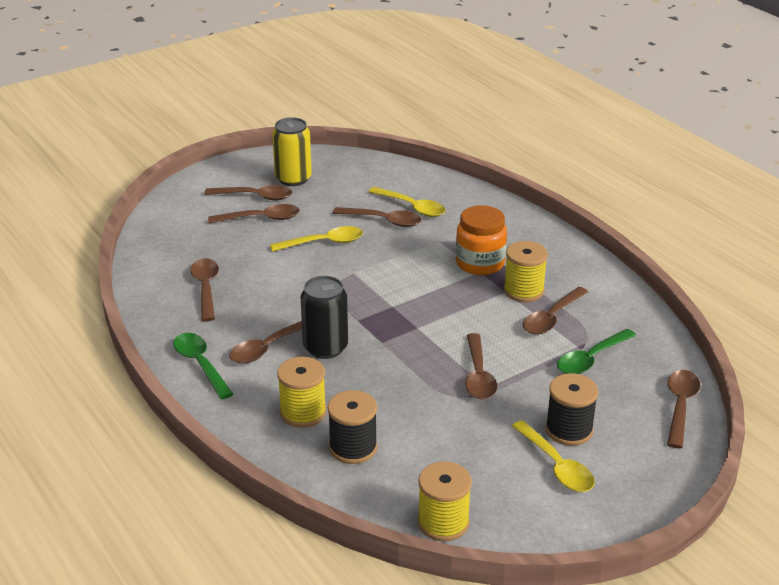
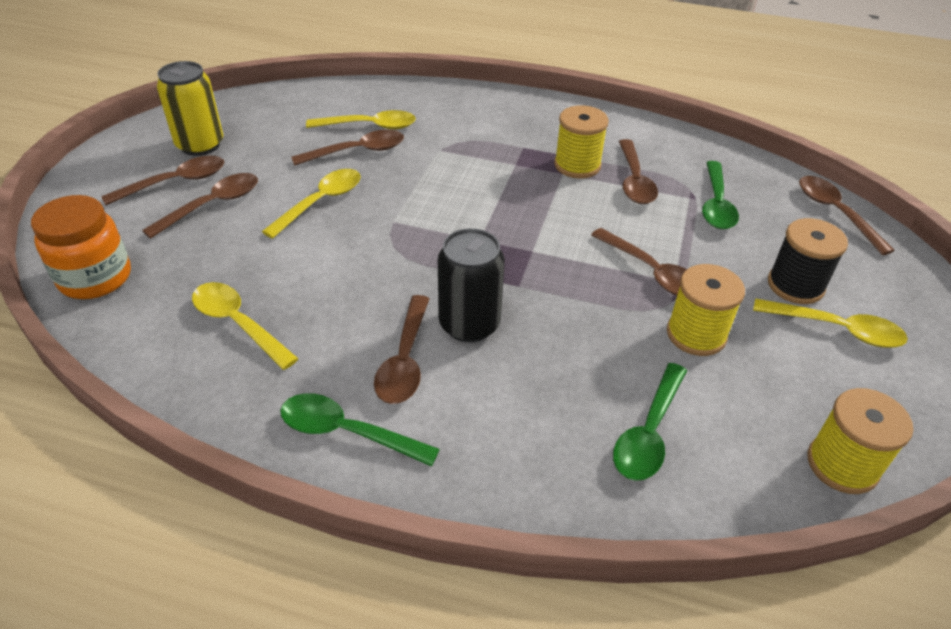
camera: 40 degrees left, 10 degrees up
brown spoon [190,258,219,321] -> yellow spoon [192,282,299,370]
yellow spool [277,357,326,428] -> yellow spool moved to [667,264,745,356]
black spool [328,390,377,464] -> green spoon [613,363,687,481]
orange jar [456,205,507,275] -> orange jar moved to [31,195,131,299]

